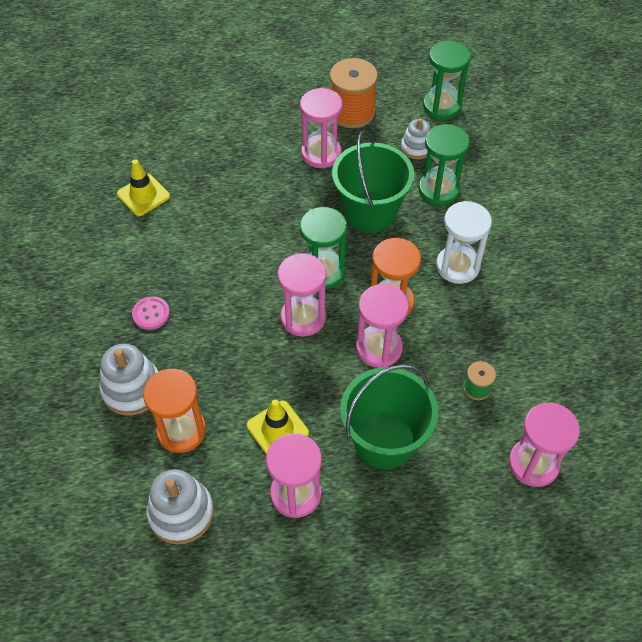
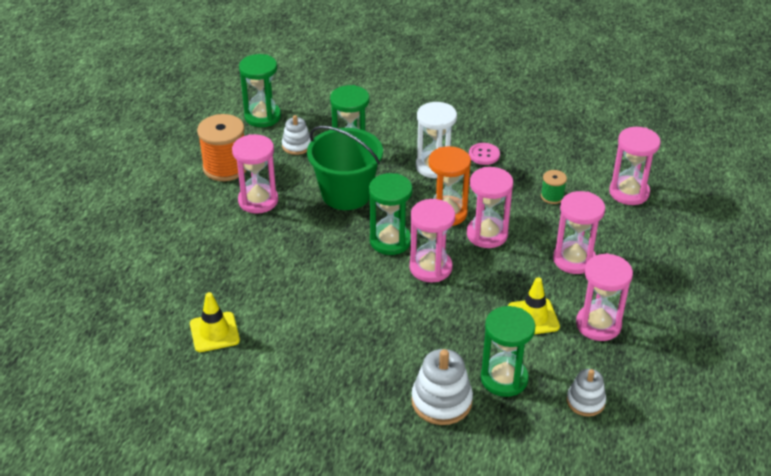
camera: 65 degrees left, 15 degrees down
pink button [132,296,170,330] -> pink button moved to [469,143,500,165]
orange hourglass [143,369,206,453] -> green hourglass [481,306,535,397]
white stacking toy [146,469,214,545] -> white stacking toy [567,369,606,416], size x0.63
green bucket [340,364,438,469] -> pink hourglass [553,191,605,274]

